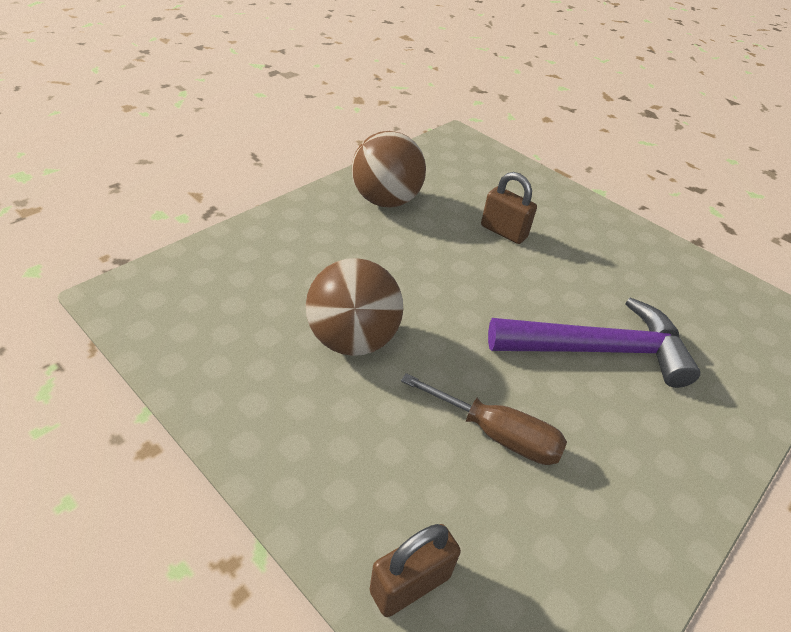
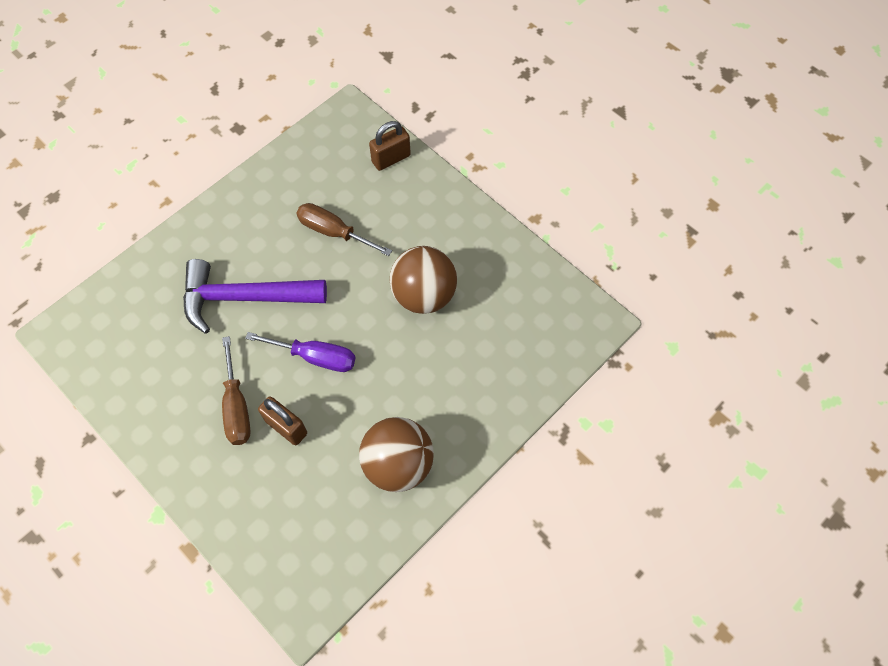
camera: 175 degrees left, 20 degrees up
none -> brown screwdriver [222,336,250,445]
none -> purple screwdriver [245,332,355,372]

